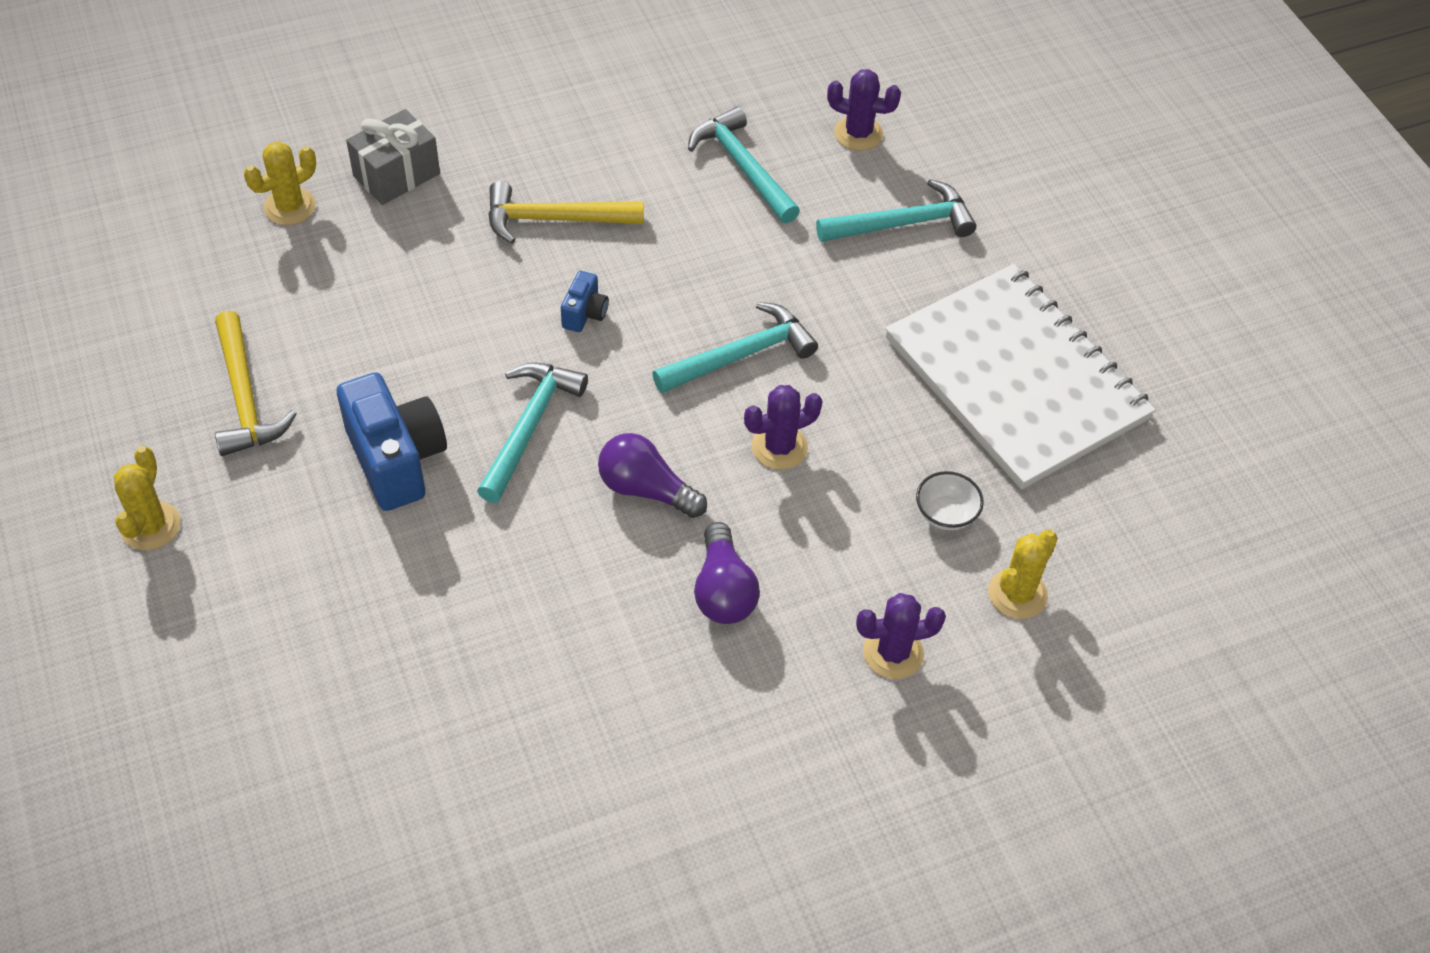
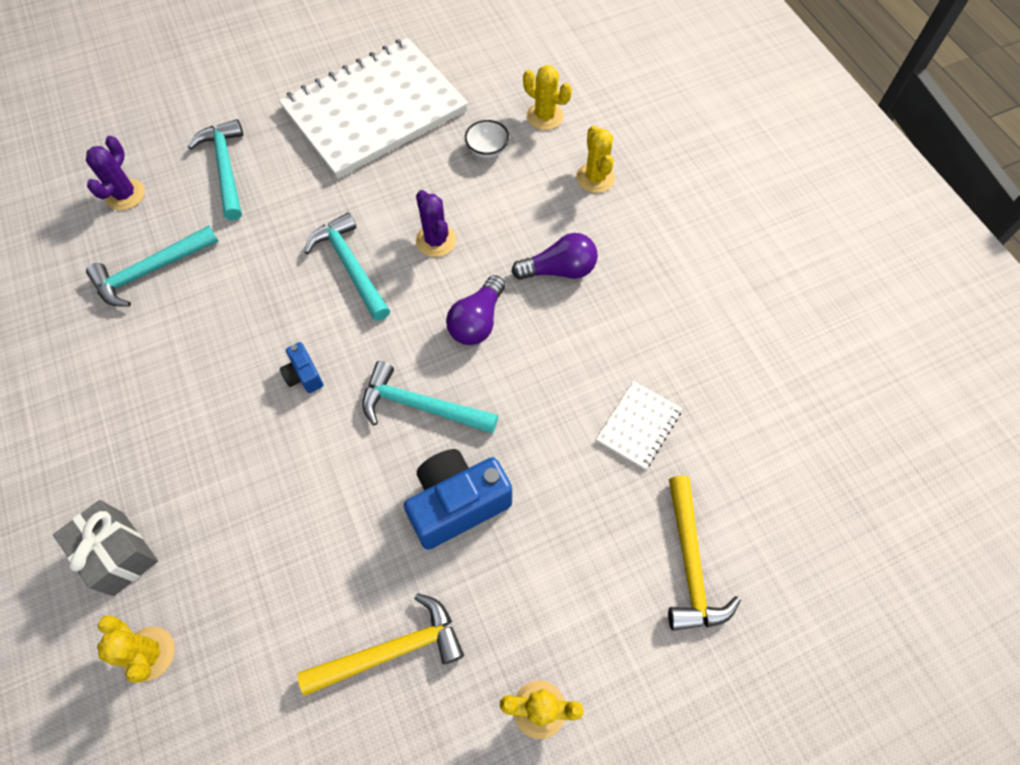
camera: 90 degrees left, 10 degrees up
yellow hammer [488,181,644,244] -> yellow hammer moved to [668,476,741,631]
blue camera [561,271,609,332] -> blue camera turned 135 degrees counterclockwise [280,342,323,393]
purple cactus [856,593,946,679] -> yellow cactus [576,125,615,193]
none -> white notebook [596,381,682,469]

